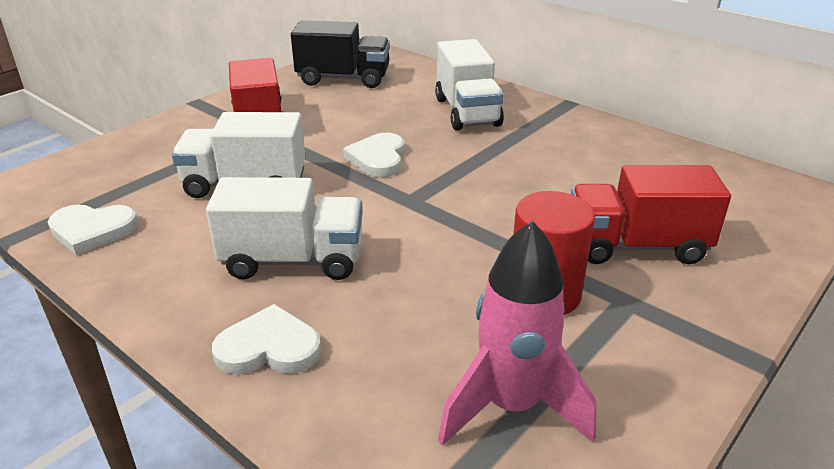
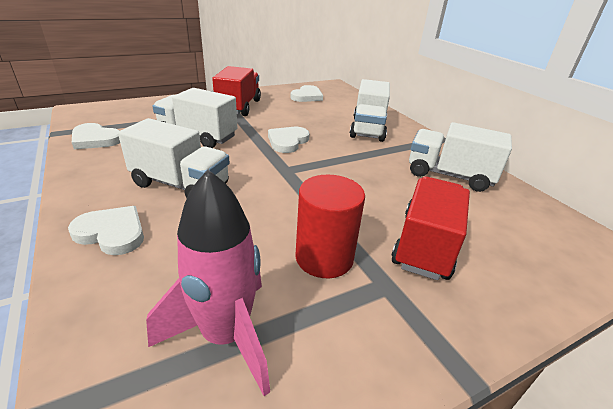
camera: 20 degrees right, 0 degrees up
black truck [291,20,390,88] -> white heart [290,85,323,102]
red truck [571,165,731,264] -> red truck turned 90 degrees clockwise [391,177,470,280]
none -> white truck [409,122,512,192]

